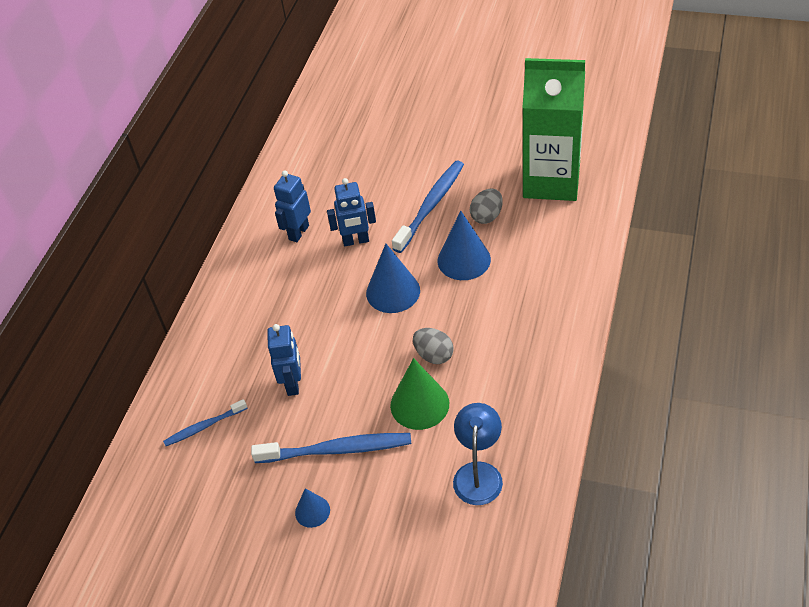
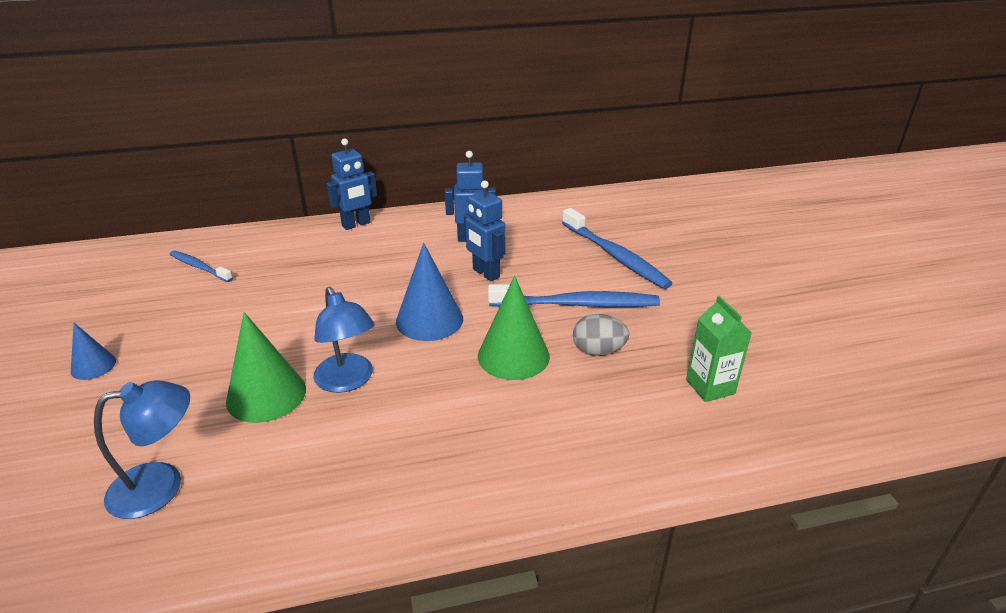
camera: 55 degrees right, 15 degrees down
blue toothbrush [251,433,411,463] -> blue toothbrush moved to [562,208,673,289]
blue robot [267,324,301,396] -> blue robot moved to [326,138,377,230]
grey egg [413,328,454,364] -> blue lamp [313,287,375,393]
blue cone [437,211,491,280] -> green cone [478,276,550,380]
green carton [523,58,585,201] -> green carton [686,296,752,402], size x0.44

